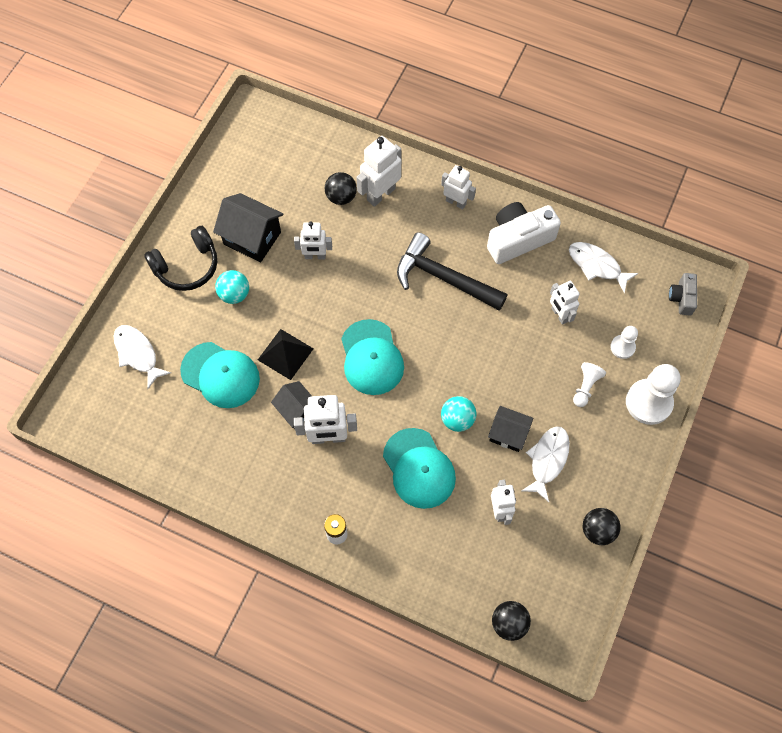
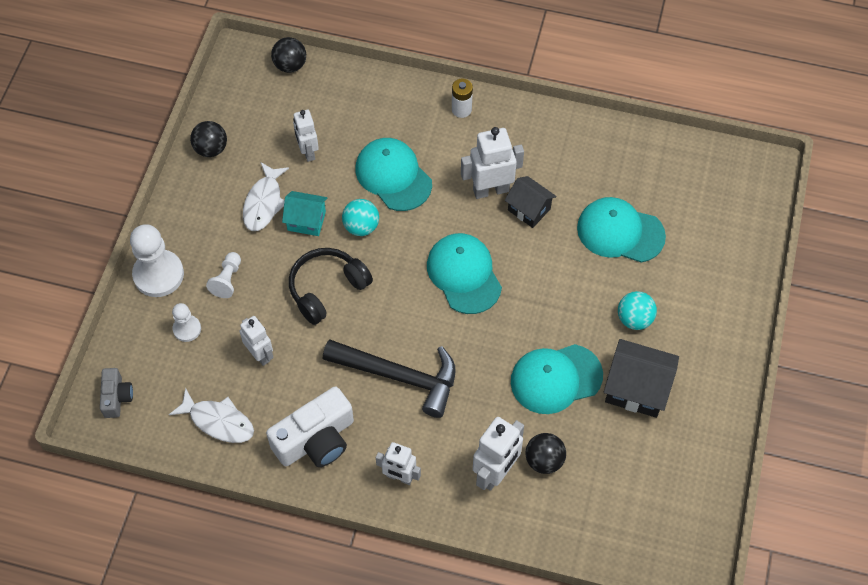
camera: 170 degrees right, 5 degrees down
white fish [114,325,171,389] -> none
black headphones [144,226,217,291] -> black headphones moved to [289,248,373,325]
black pyramid [258,329,314,380] -> none
white robot [294,222,332,259] -> turquoise cap [511,344,603,414]
black house [488,406,533,452] -> turquoise house [282,191,327,236]

